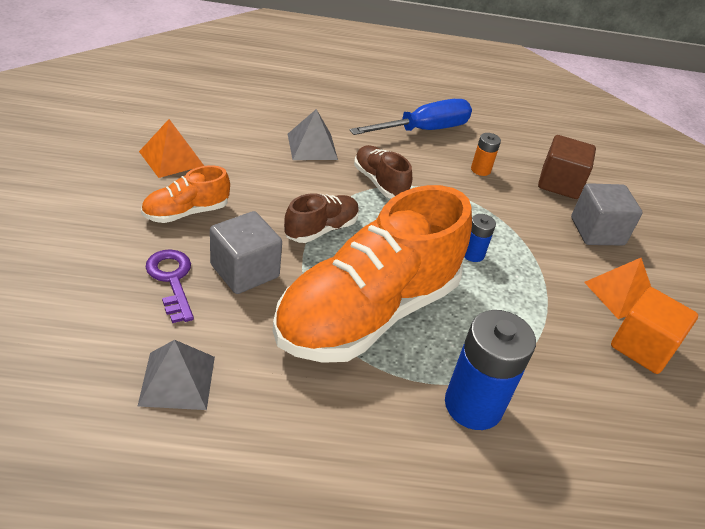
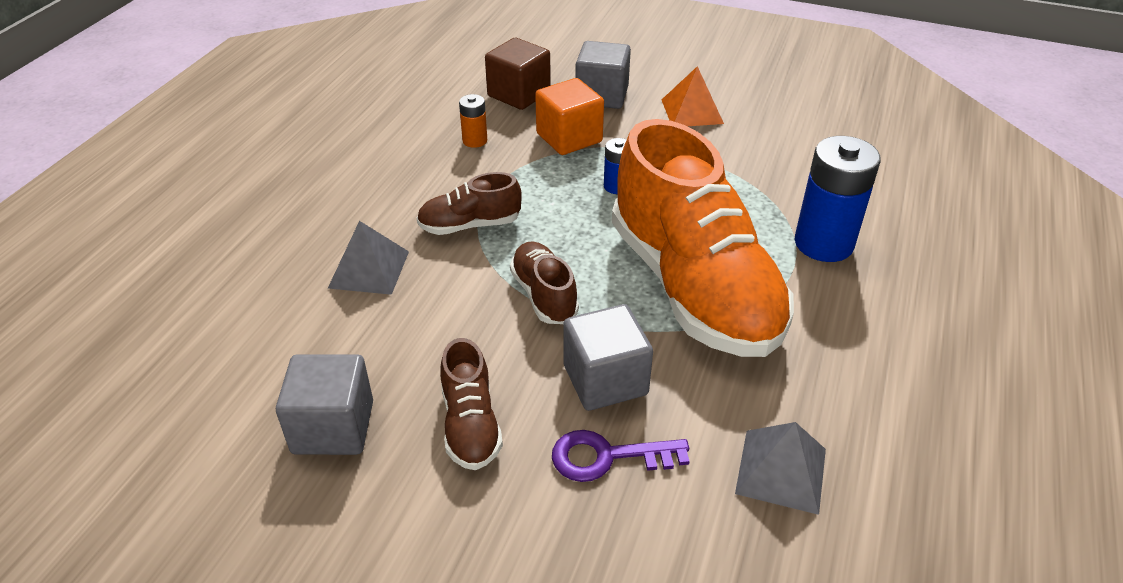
camera: 65 degrees left, 0 degrees up
orange pyramid [139,119,204,178] -> grey cube [276,354,373,455]
orange shoe [141,166,230,223] -> brown shoe [441,338,503,470]
blue screwdriver [349,99,472,135] -> none
orange cube [611,287,698,374] -> orange cube moved to [535,78,604,155]

